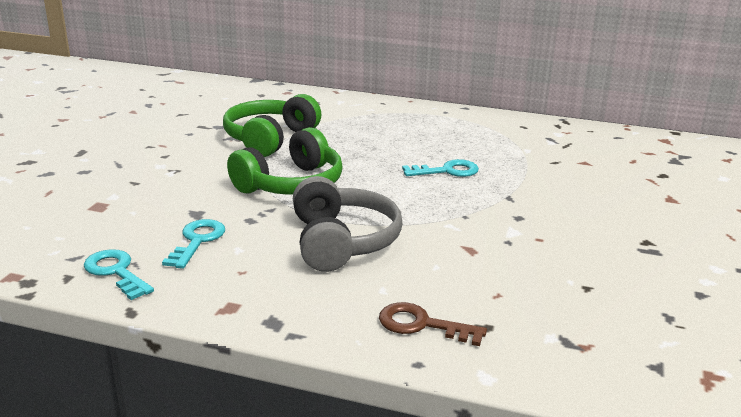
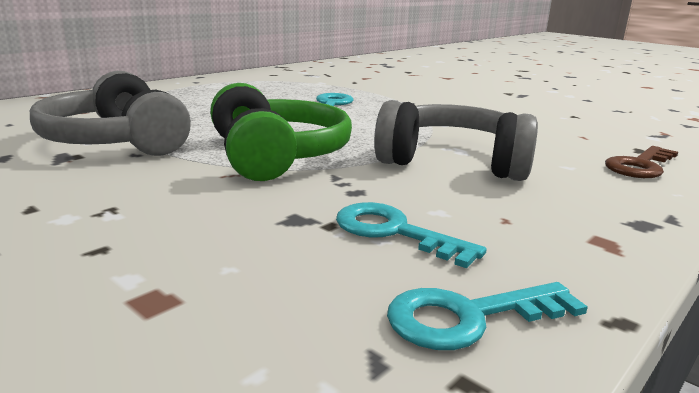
camera: 65 degrees left, 5 degrees down
green headphones [223,94,321,157] -> grey headphones [30,71,191,156]

